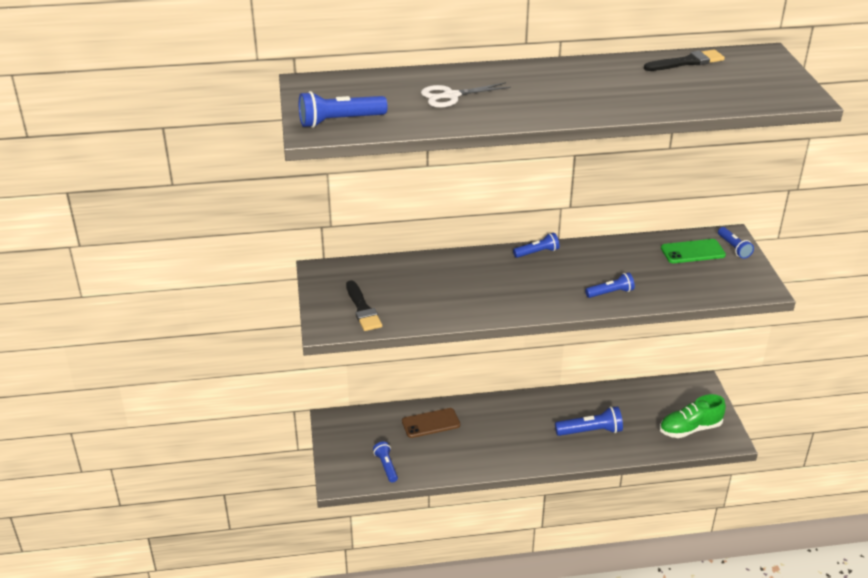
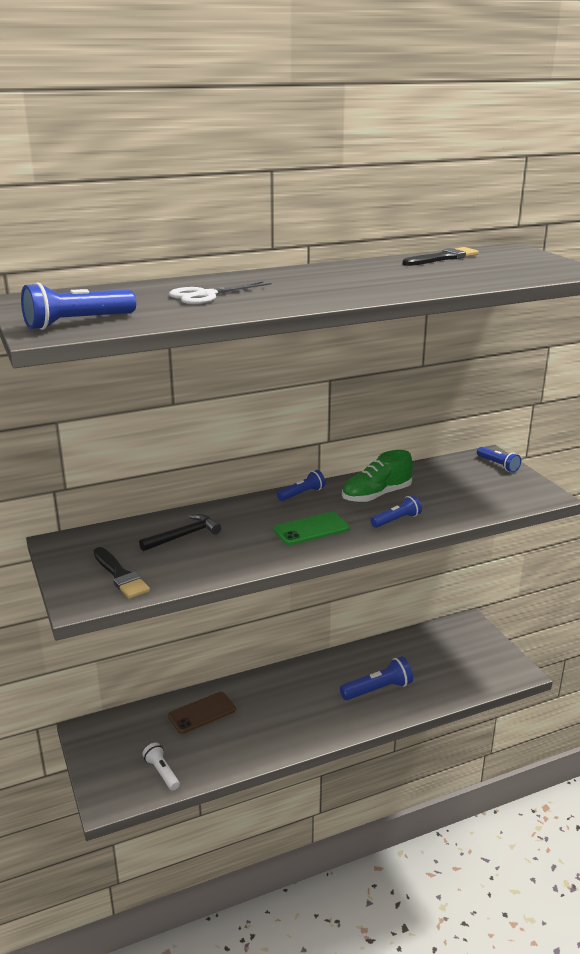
camera: 15 degrees left, 10 degrees down
blue flashlight [373,441,398,483] -> white flashlight [142,743,180,790]
green shoe [660,394,726,438] -> green shoe moved to [342,450,413,503]
green phone [661,239,726,263] -> green phone moved to [273,512,350,545]
none -> black hammer [139,514,221,551]

